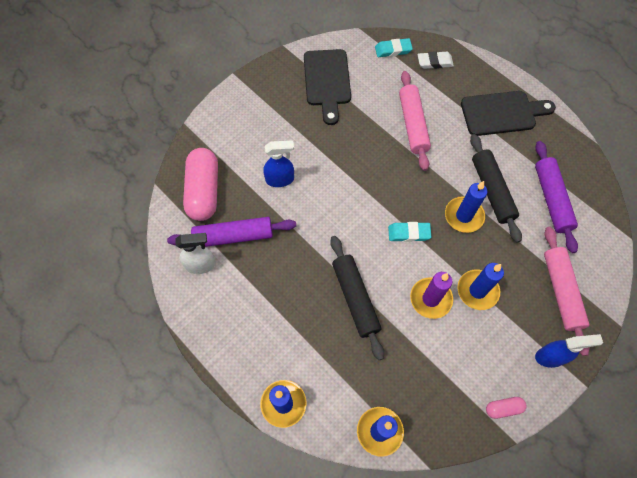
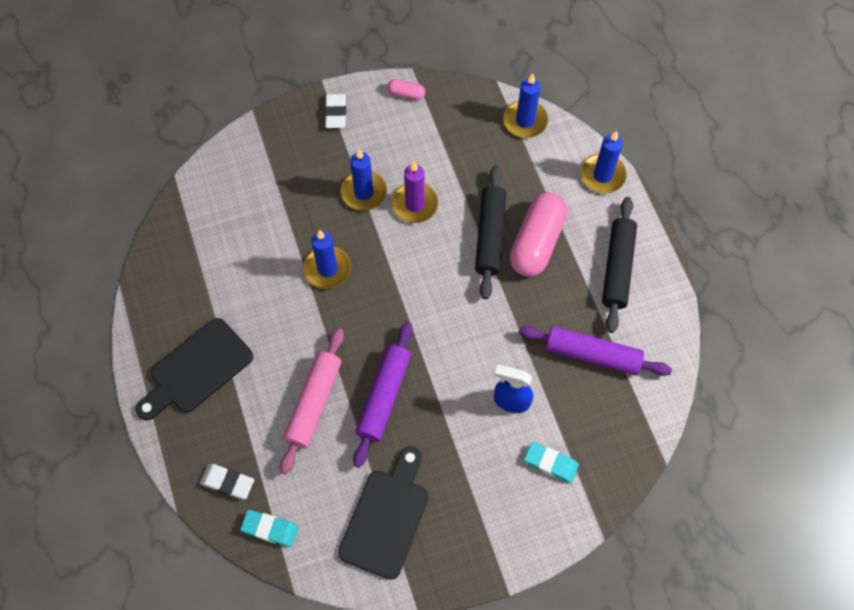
camera: 155 degrees left, 0 degrees up
white spray bottle [175,233,216,274] -> none
pink capsule [183,148,218,221] -> pink capsule moved to [510,192,567,277]
turquoise eraser [388,222,431,242] -> turquoise eraser moved to [524,442,579,483]
black cutting board [461,91,556,136] -> black cutting board turned 60 degrees counterclockwise [136,318,253,421]
black rolling pin [470,134,522,243] -> black rolling pin moved to [602,197,637,333]
purple rolling pin [535,141,578,253] -> purple rolling pin moved to [353,322,413,468]
blue spray bottle [535,334,603,368] -> white eraser [325,93,346,128]
pink rolling pin [544,227,589,356] -> none

